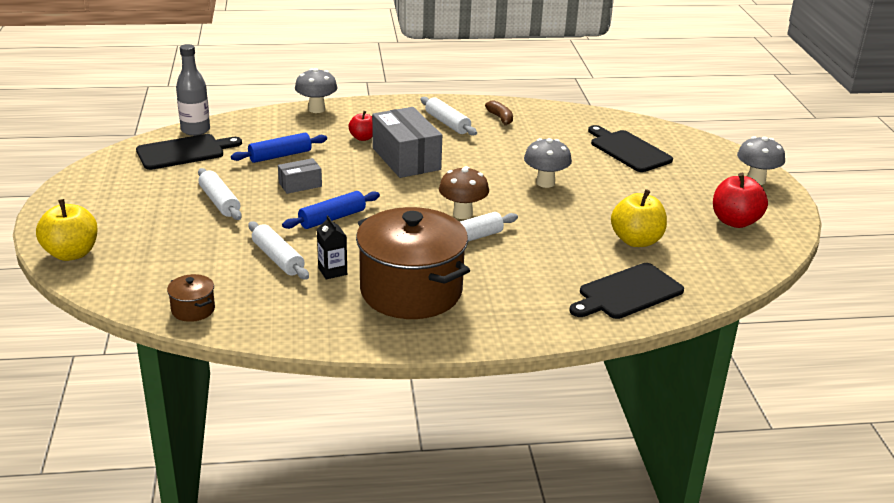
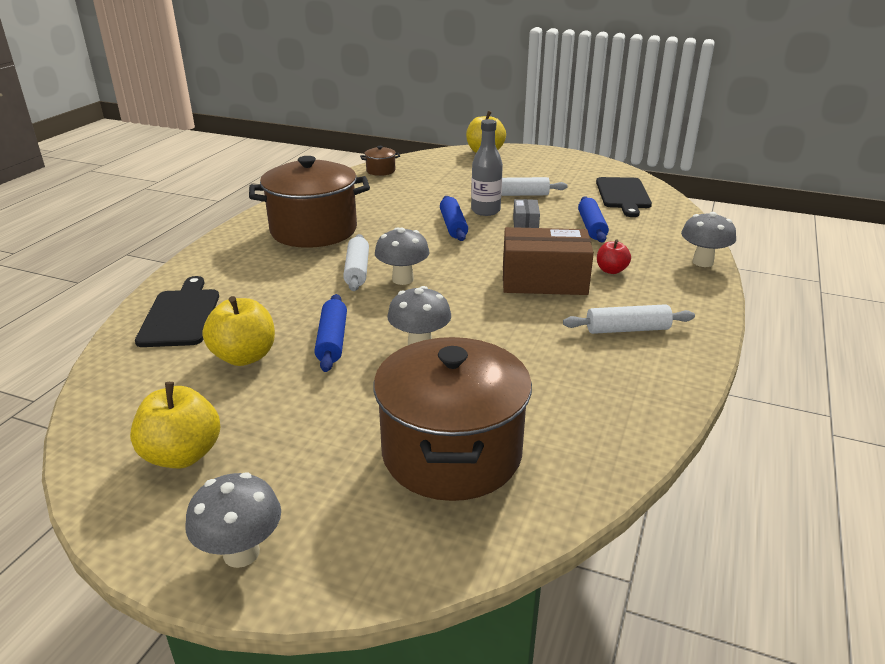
camera: 120 degrees right, 0 degrees up
grey bottle [176,44,210,136] -> grey bottle moved to [471,119,503,216]
white rolling pin [248,222,309,279] -> none
black carton [317,215,347,279] -> none
grey box [372,107,442,178] -> brown box [503,227,594,295]
brown mushroom [439,166,489,219] -> grey mushroom [375,227,430,285]
brown banana [485,100,513,126] -> none
black cutting board [588,125,673,172] -> brown pot [373,337,532,501]
red apple [713,173,768,228] -> yellow apple [130,382,220,468]
none -> blue rolling pin [315,294,347,372]

